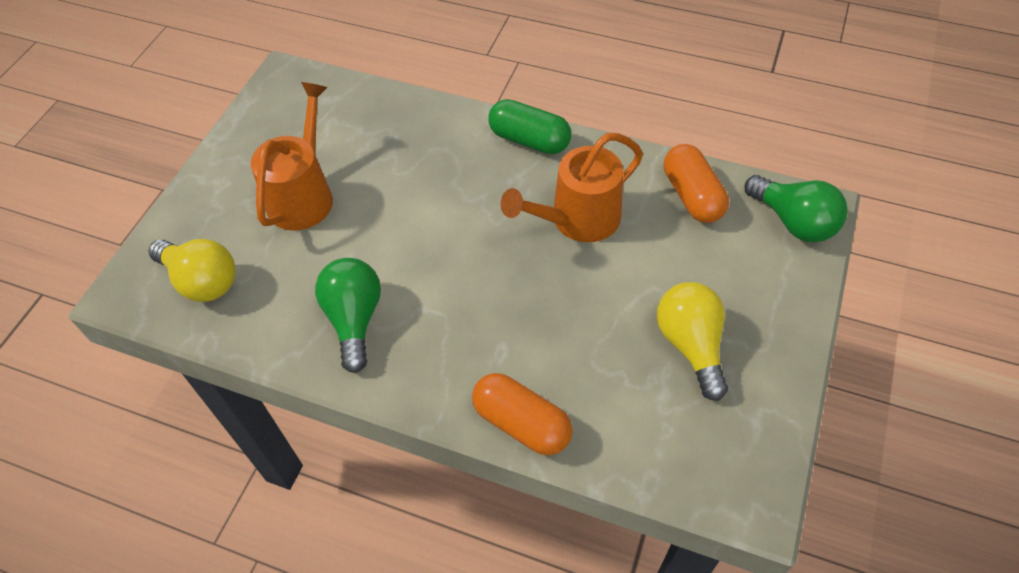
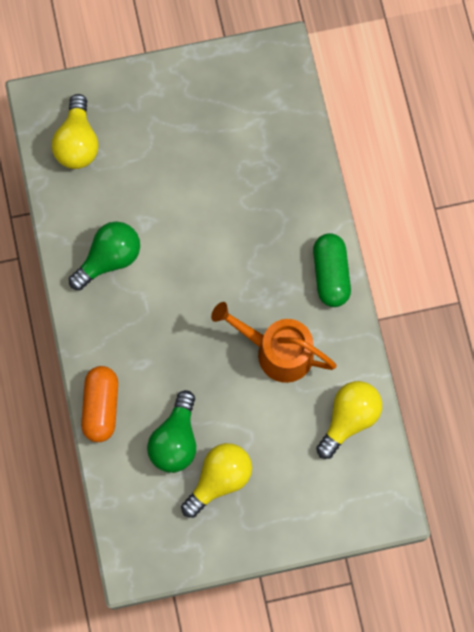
camera: 55 degrees right, 20 degrees up
orange watering can [251,82,333,231] -> none
orange capsule [664,144,729,223] -> yellow light bulb [316,381,382,459]
green light bulb [744,175,848,242] -> green light bulb moved to [147,390,196,473]

